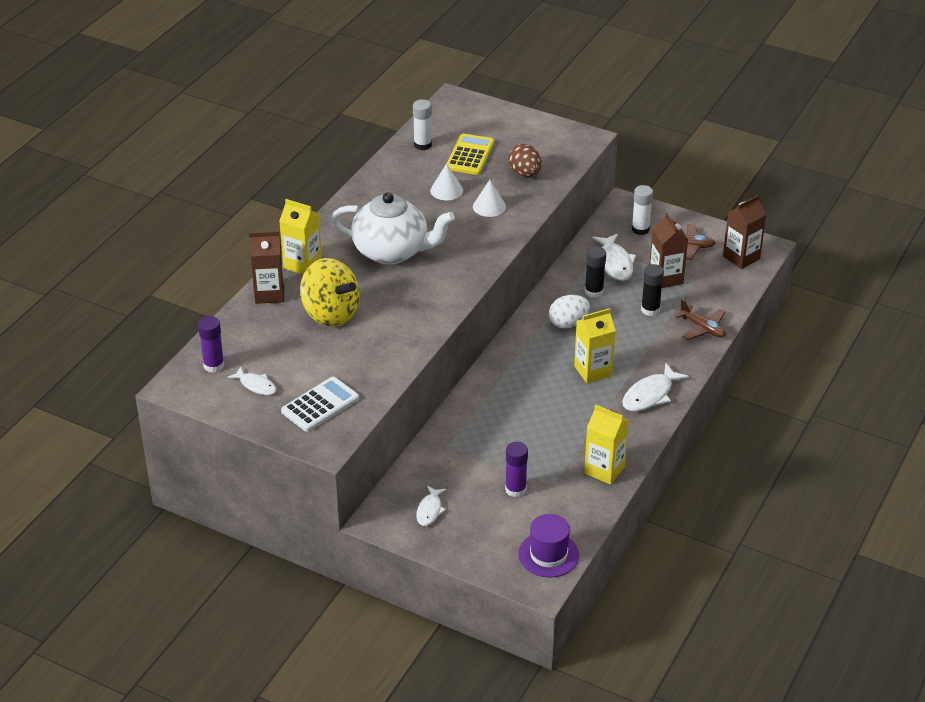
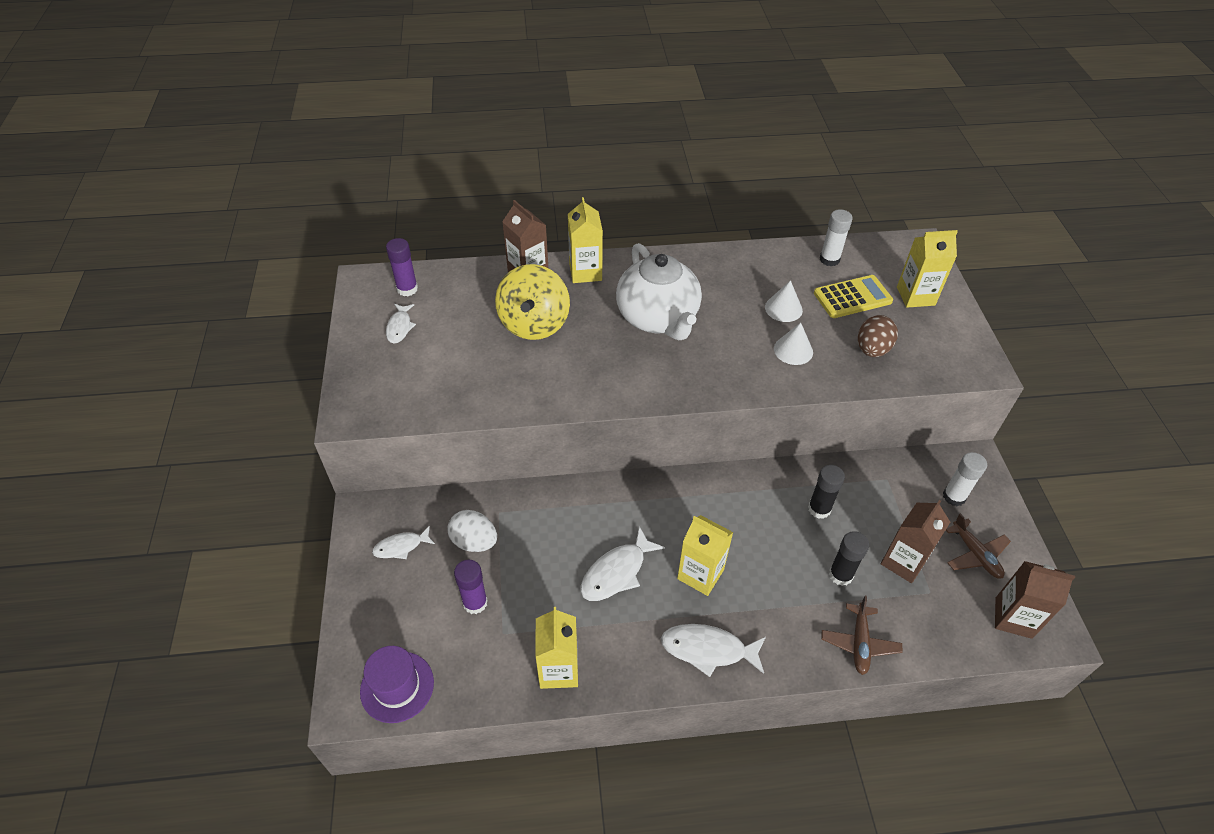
camera: 55 degrees right, 10 degrees up
white calculator [281,377,359,432] -> none
white egg [549,295,590,328] -> white egg moved to [447,510,497,552]
white fish [592,234,636,281] -> white fish moved to [580,526,665,601]
none -> yellow carton [897,230,958,308]

